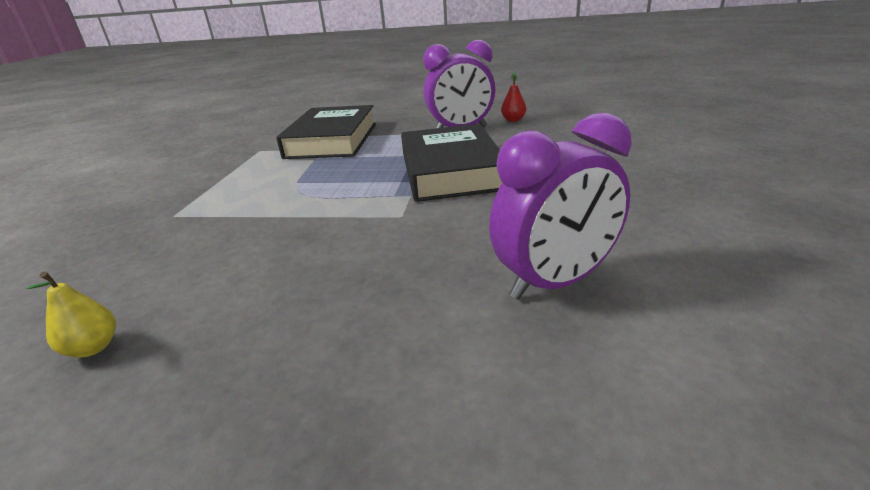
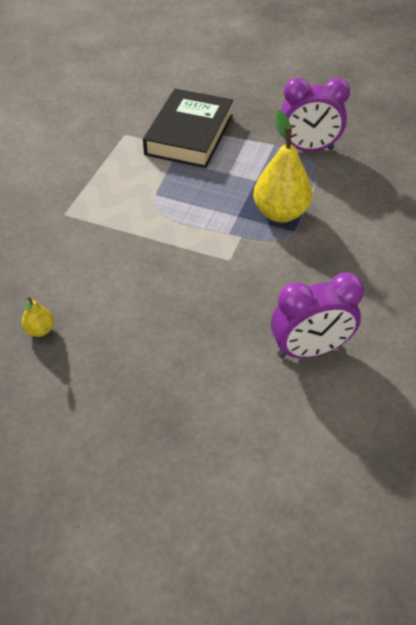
camera: 10 degrees right, 20 degrees up
black book [401,124,502,202] -> yellow pear [253,110,312,222]
red pear [501,73,526,122] -> none

